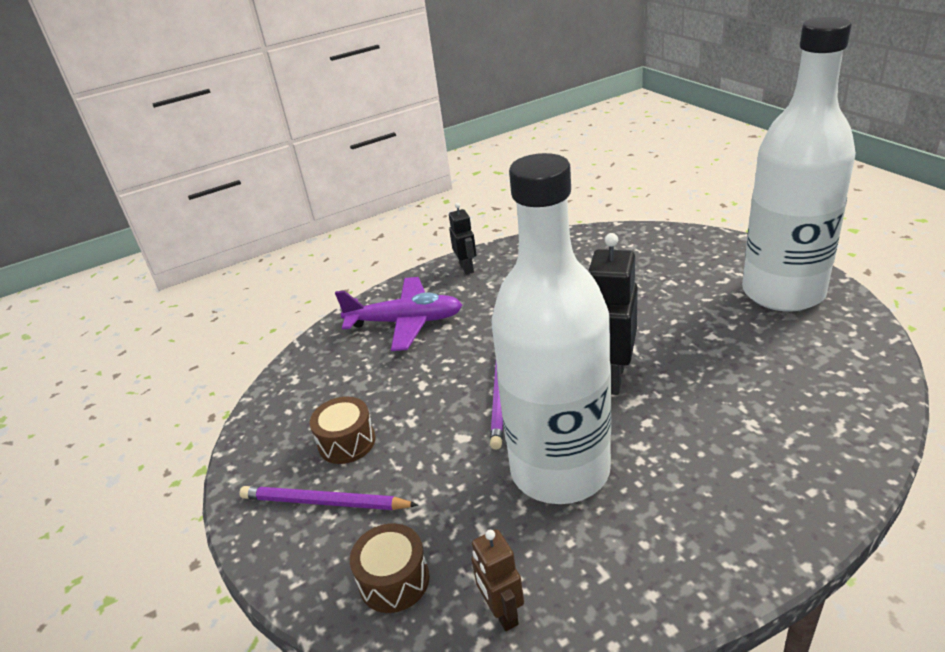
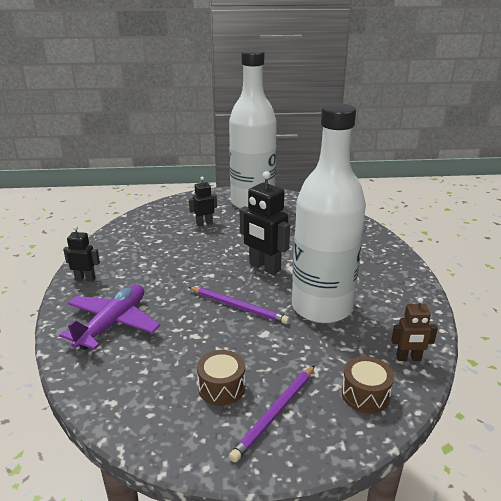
camera: 70 degrees left, 5 degrees down
none -> black robot [189,177,217,226]

